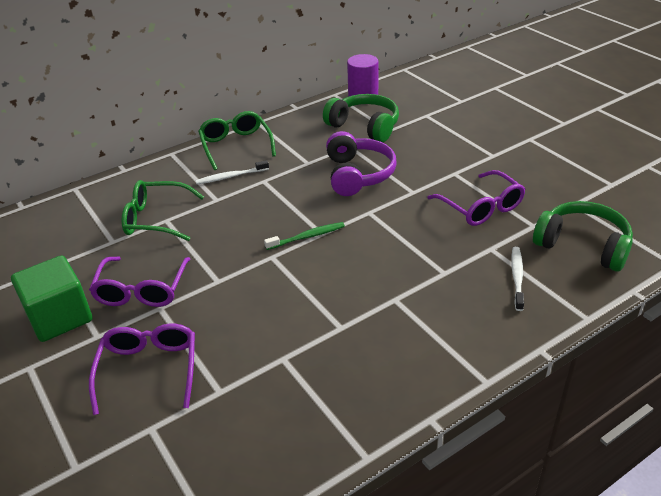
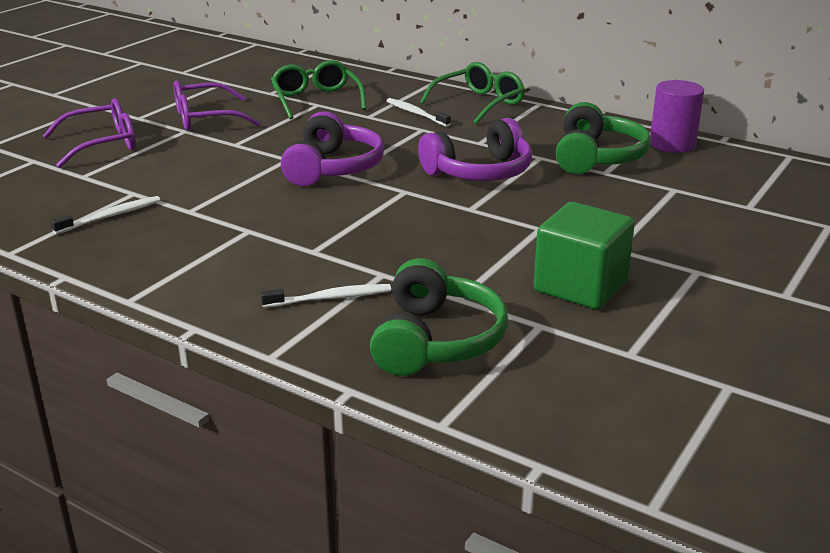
camera: 65 degrees right, 10 degrees down
green cube [11,255,92,342] -> green cube moved to [534,202,635,309]
green toothbrush [264,222,345,250] -> purple headphones [281,111,384,186]
purple glasses [427,170,525,226] -> none
none -> white toothbrush [51,196,161,234]

